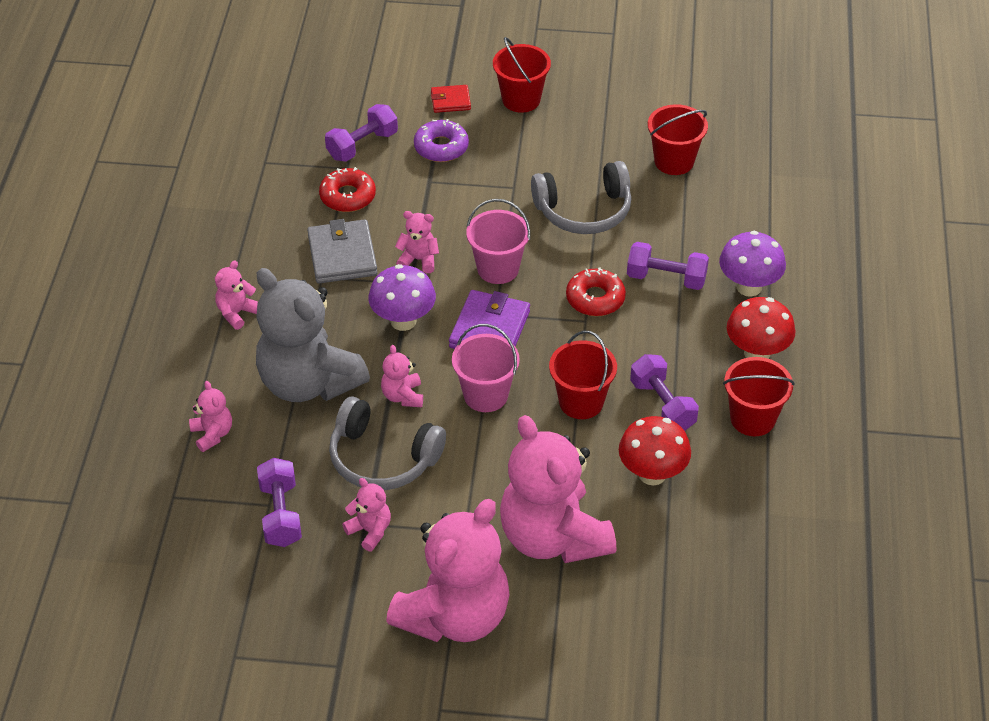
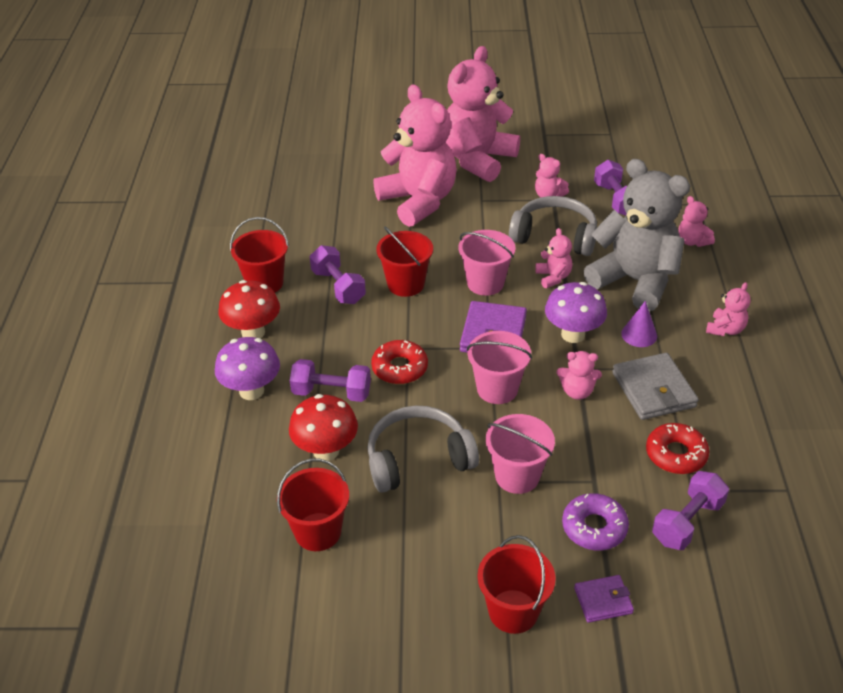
camera: 175 degrees right, 5 degrees down
red wallet [431,85,471,113] -> purple wallet [574,575,634,623]
red mushroom [619,416,691,486] -> red mushroom moved to [289,394,358,461]
none -> pink bucket [486,414,555,494]
none -> purple cone [621,301,657,347]

